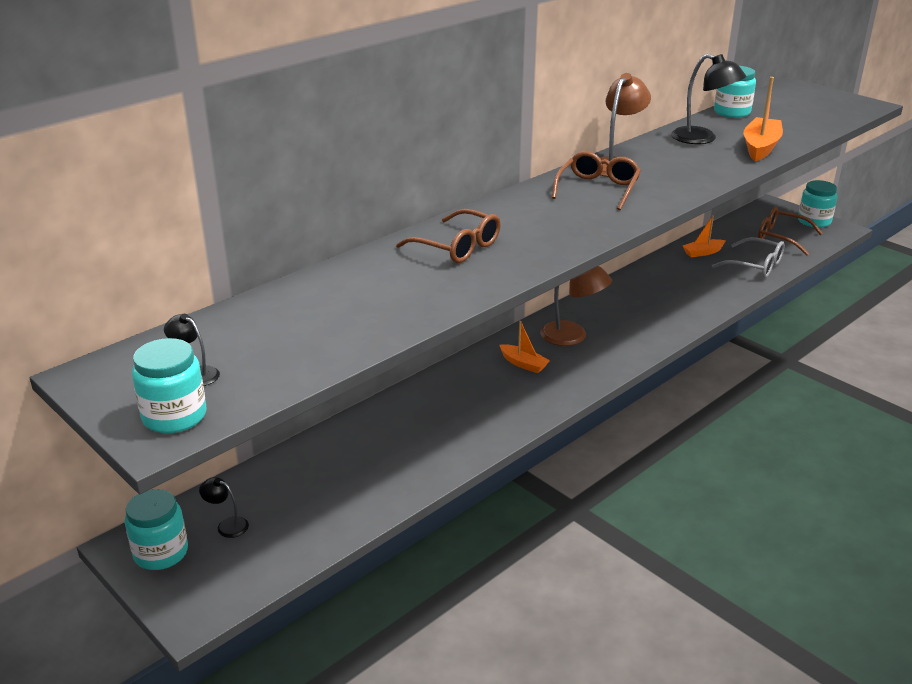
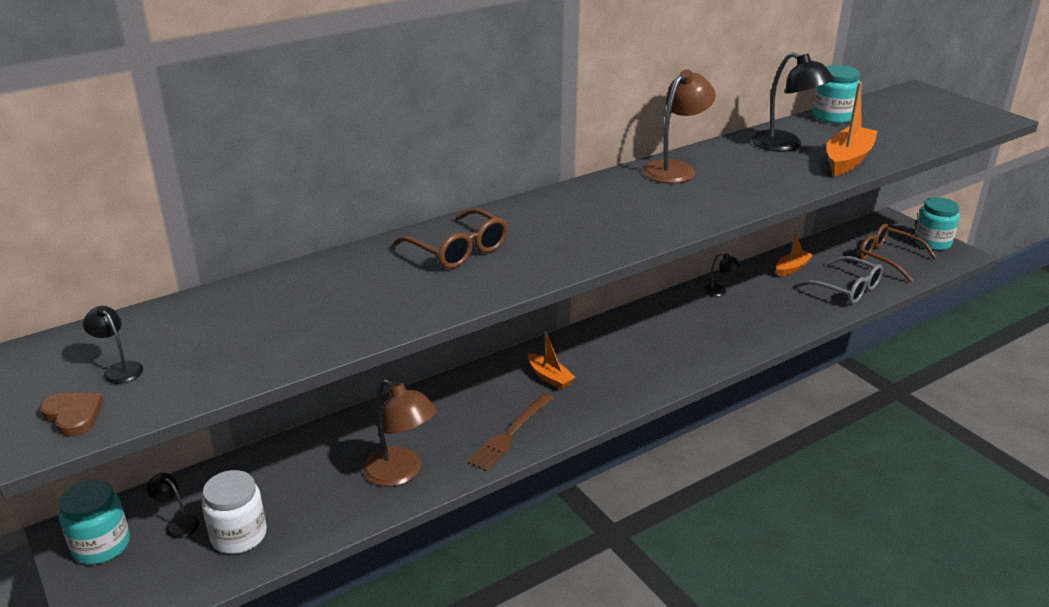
camera: 10 degrees right, 0 degrees up
turquoise jar [132,338,207,433] -> brown heart [40,392,104,436]
brown lamp [540,266,612,346] -> brown lamp moved to [362,379,437,487]
brown glasses [552,151,641,210] -> none
orange boat [683,215,726,257] -> orange boat turned 150 degrees clockwise [776,231,813,276]
none -> white jar [202,470,267,554]
none -> brown fork [467,393,554,471]
none -> black lamp [703,253,741,297]

